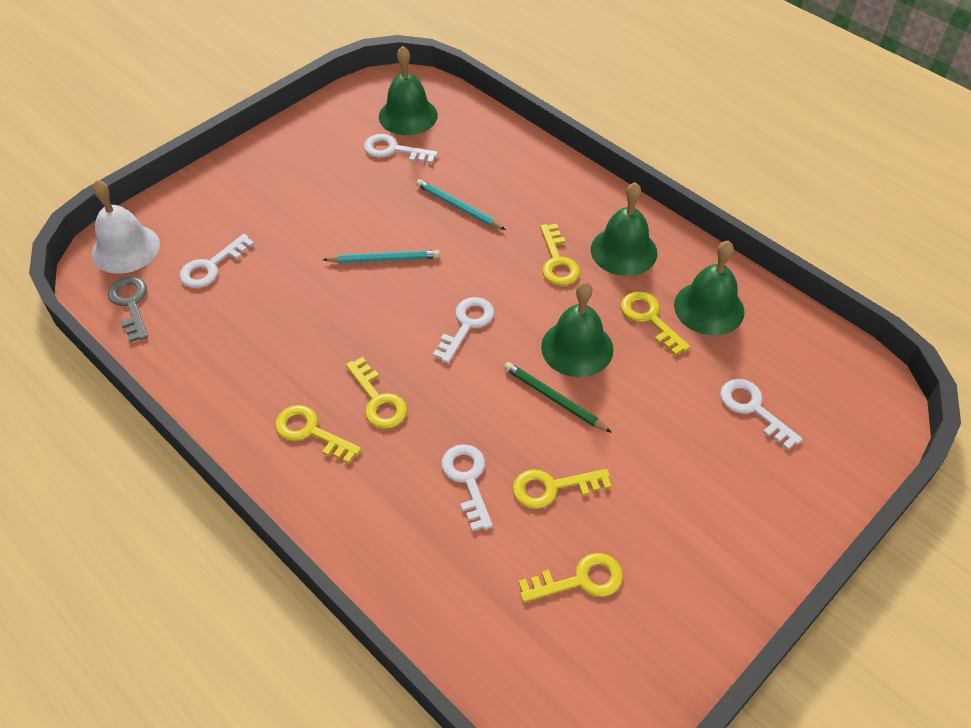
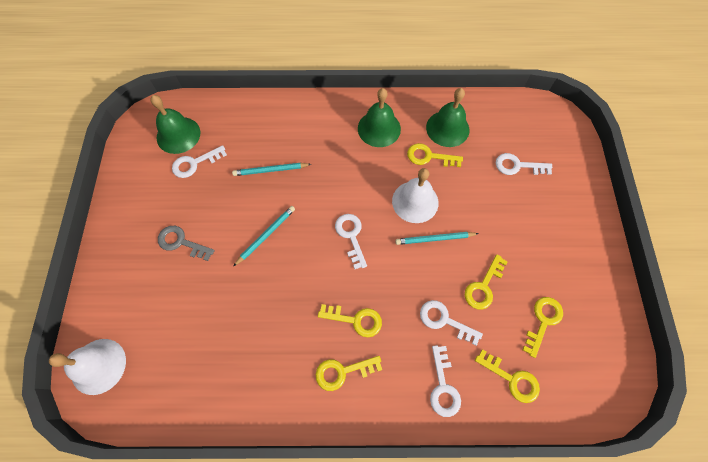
camera: 45 degrees left, 15 degrees up
grey key [108,276,148,342] -> grey key moved to [158,226,215,261]
white key [179,234,254,288] -> white key moved to [430,345,461,417]
green pencil [504,362,612,433] -> turquoise pencil [395,232,479,245]
yellow key [540,224,580,286] -> yellow key moved to [475,349,540,403]
green bell [541,282,613,377] -> white bell [392,168,439,223]

